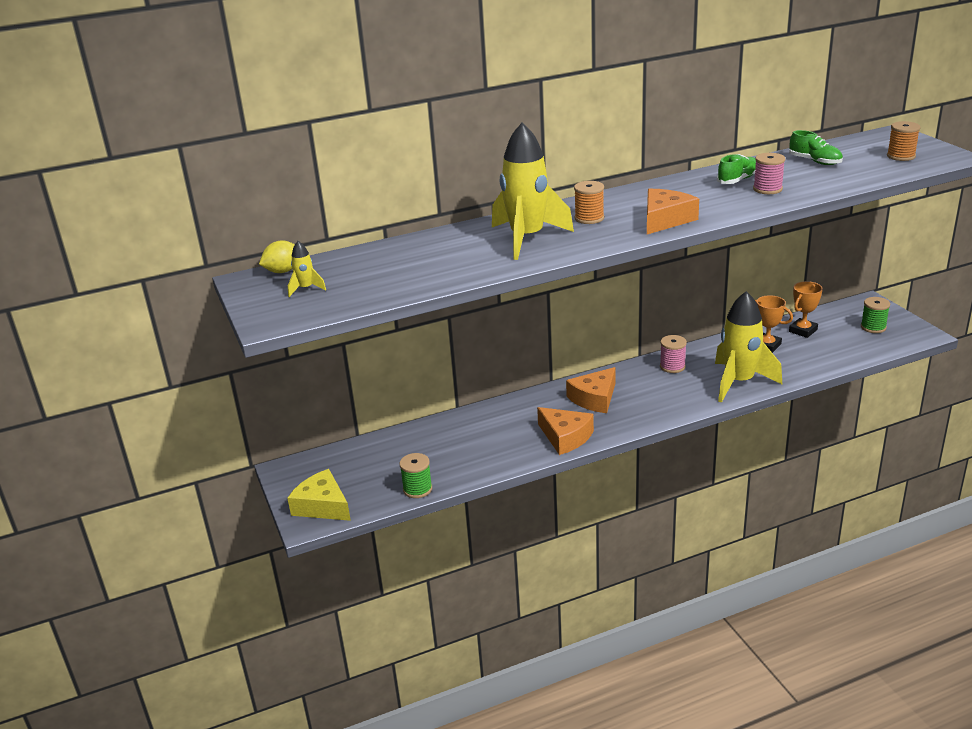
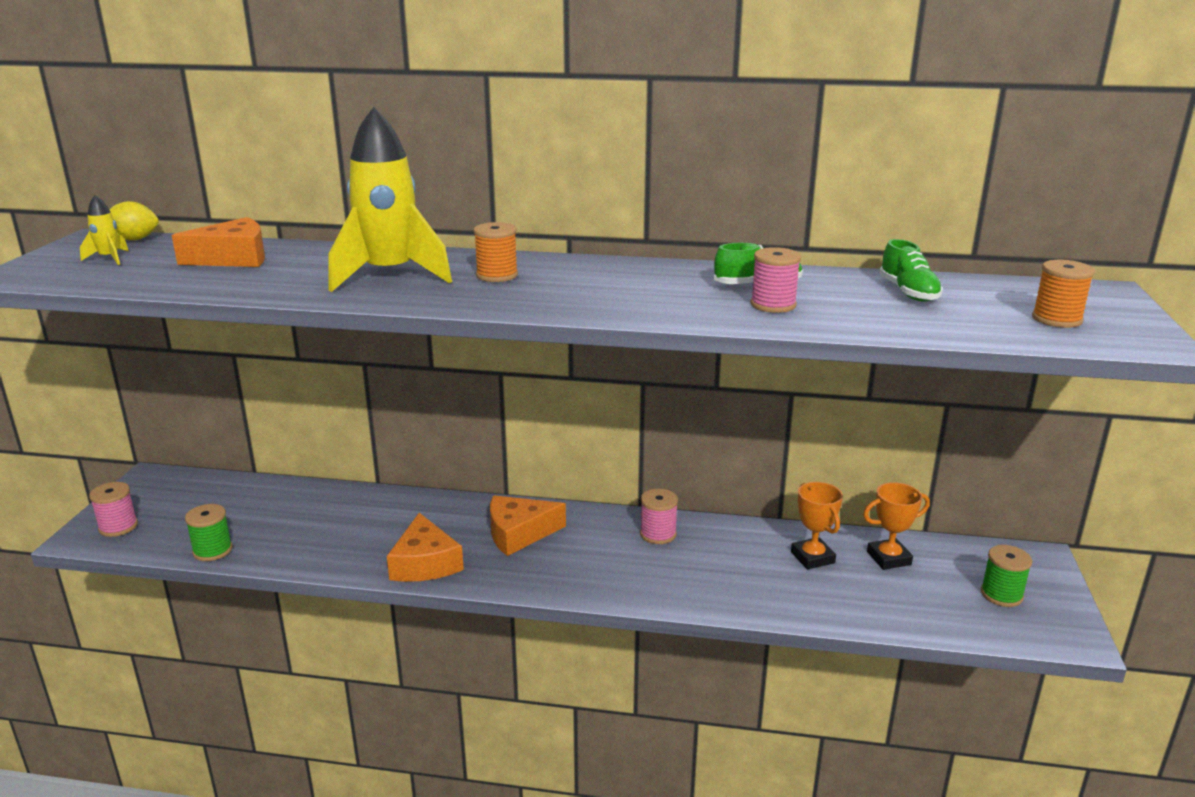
camera: 30 degrees right, 5 degrees down
yellow cheese [287,469,351,521] -> pink spool [89,482,138,537]
orange cheese [647,189,699,234] -> orange cheese moved to [172,217,265,267]
yellow rocket [715,291,782,403] -> none

